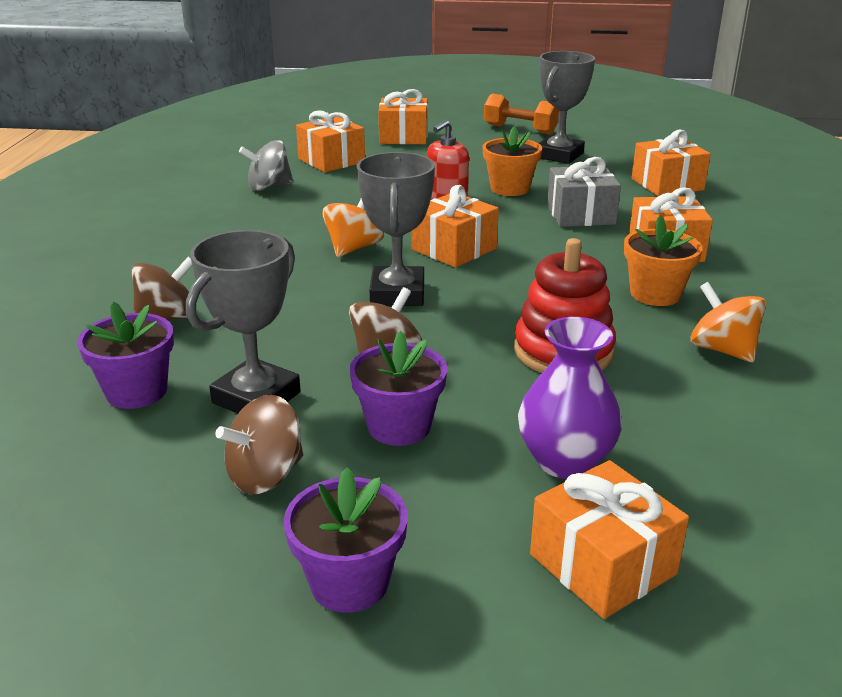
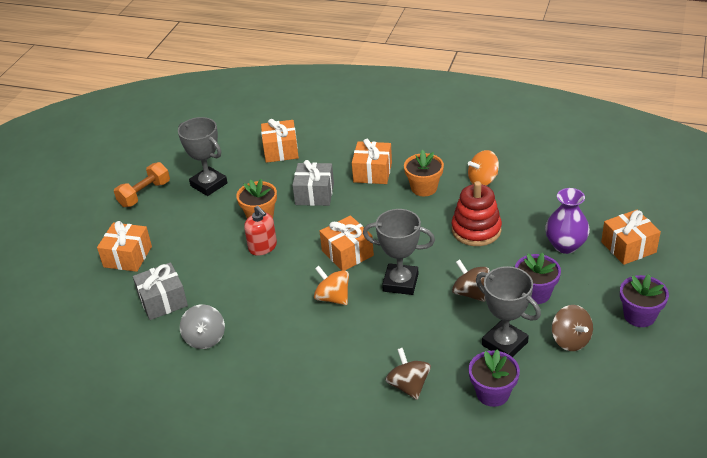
camera: 75 degrees left, 10 degrees up
orange gift [296,110,365,172] -> grey gift [133,262,188,320]

